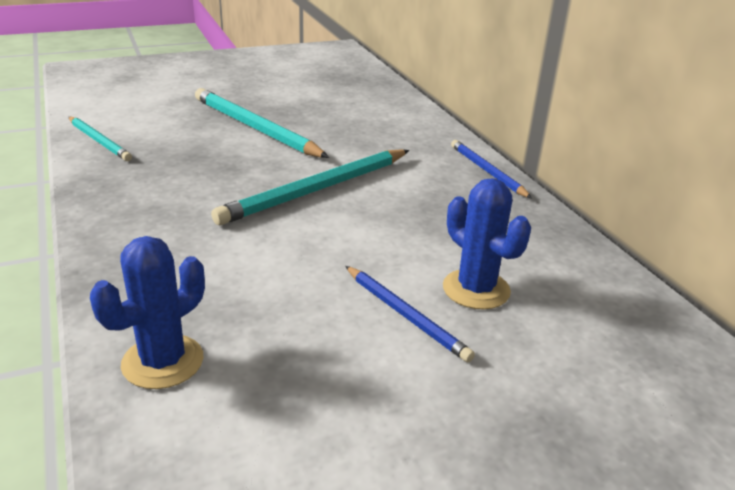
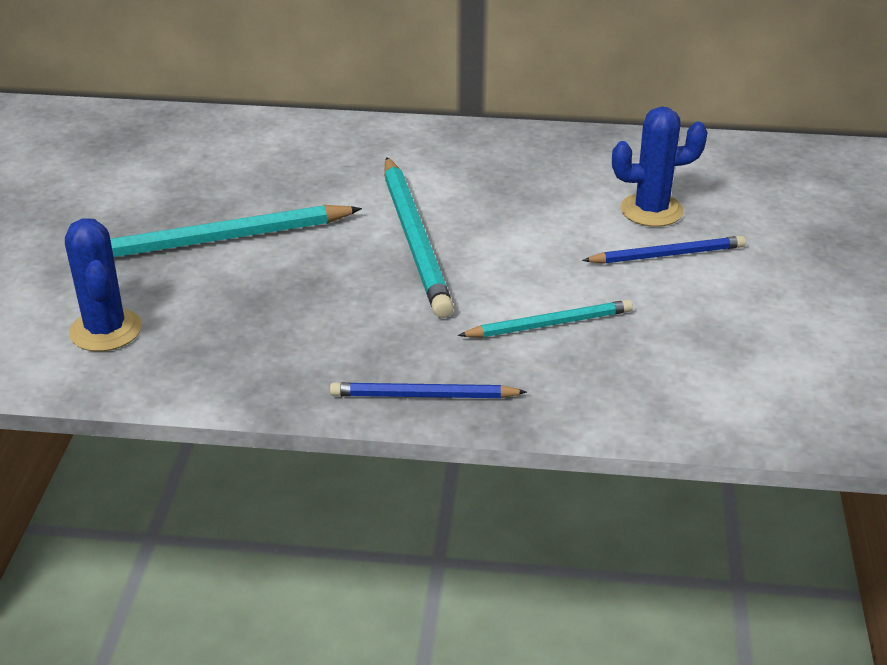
camera: 60 degrees left, 5 degrees up
turquoise pencil [69,117,132,161] -> turquoise pencil moved to [458,300,633,337]
blue cactus [90,236,205,389] -> blue cactus moved to [65,218,142,352]
blue pencil [451,140,532,198] -> blue pencil moved to [330,382,527,398]

